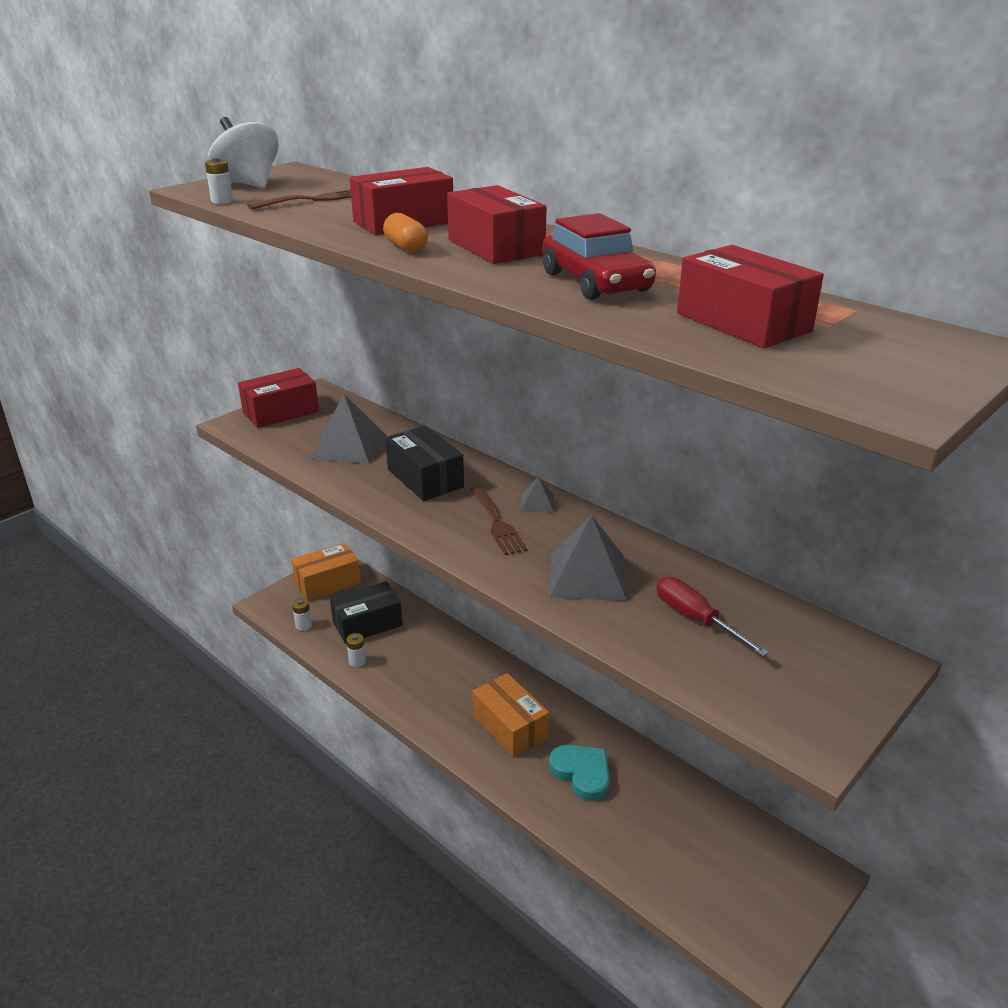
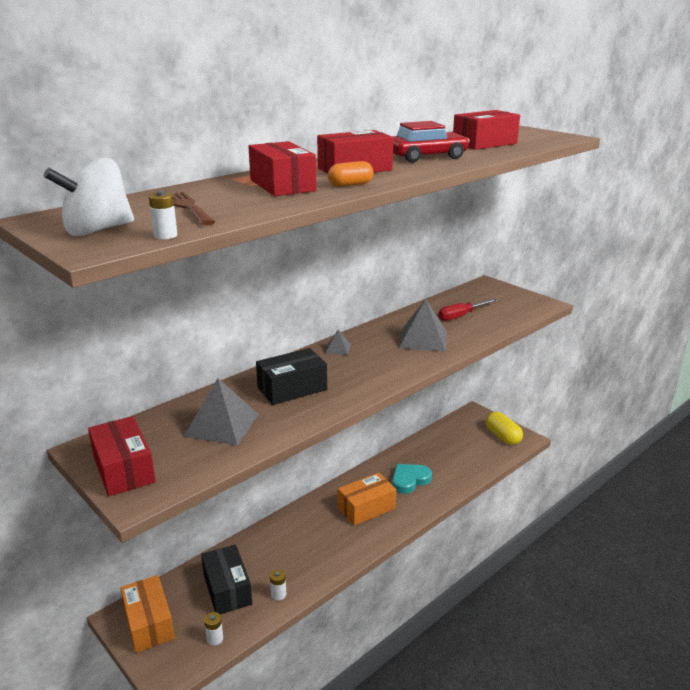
camera: 85 degrees left, 5 degrees down
brown fork [470,486,527,555] -> none
none -> yellow capsule [486,412,523,445]

